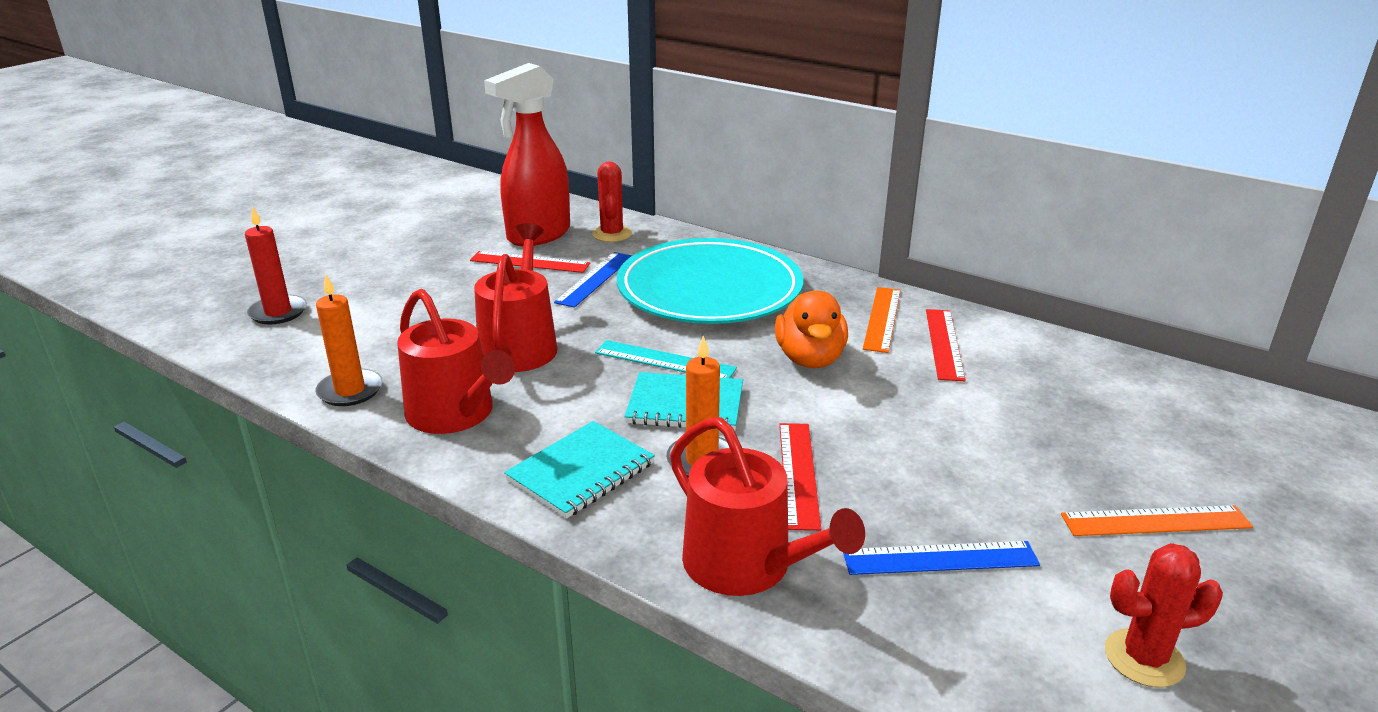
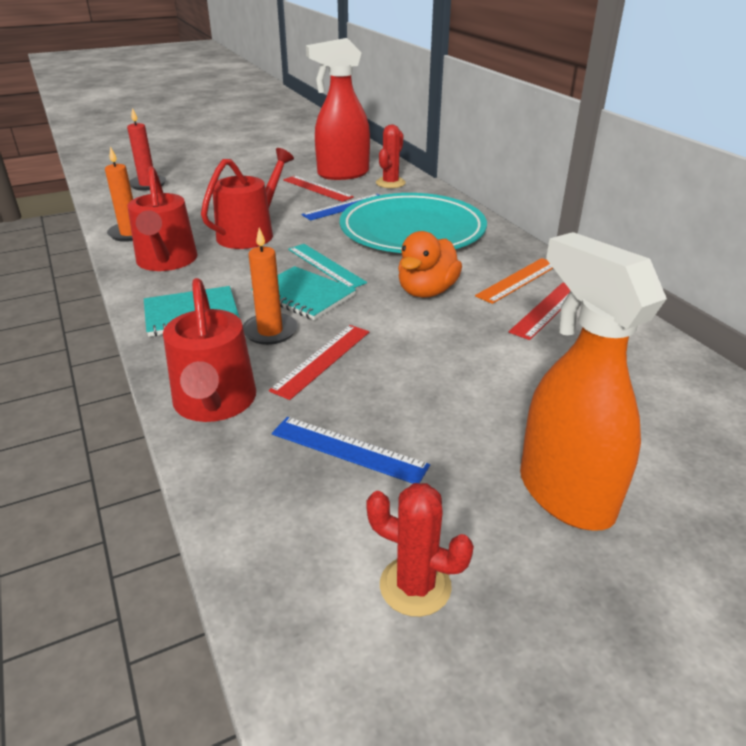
camera: 30 degrees right, 5 degrees up
orange ruler [1061,505,1253,536] -> orange spray bottle [520,232,667,530]

